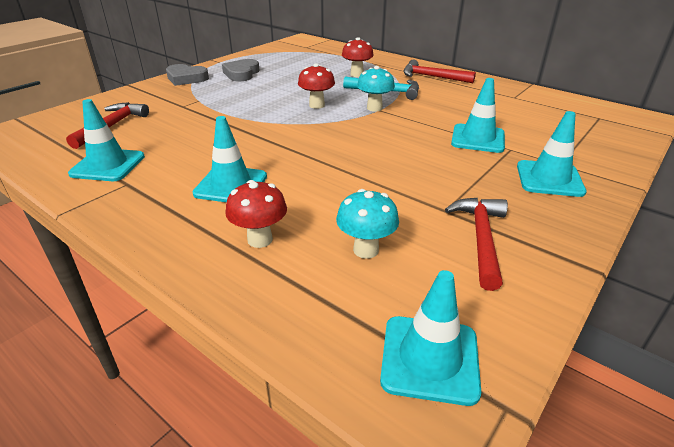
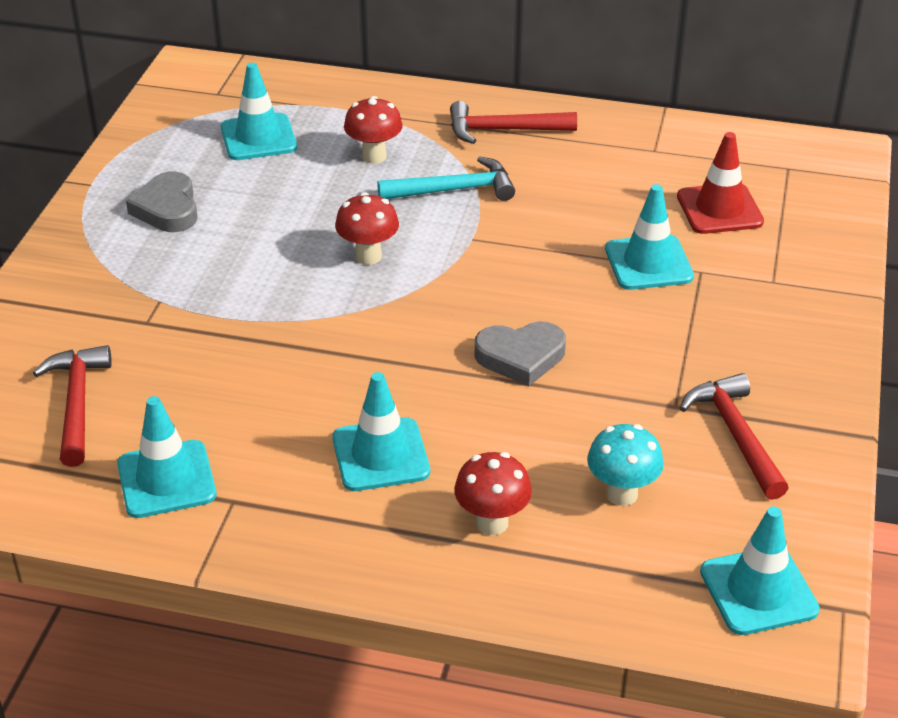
camera: 25 degrees left, 5 degrees up
grey heart [166,64,209,86] -> grey heart moved to [475,321,566,386]
turquoise mushroom [357,66,395,111] -> none
turquoise traffic cone [517,111,586,197] -> turquoise traffic cone moved to [221,63,297,160]
none -> red traffic cone [677,132,764,234]

